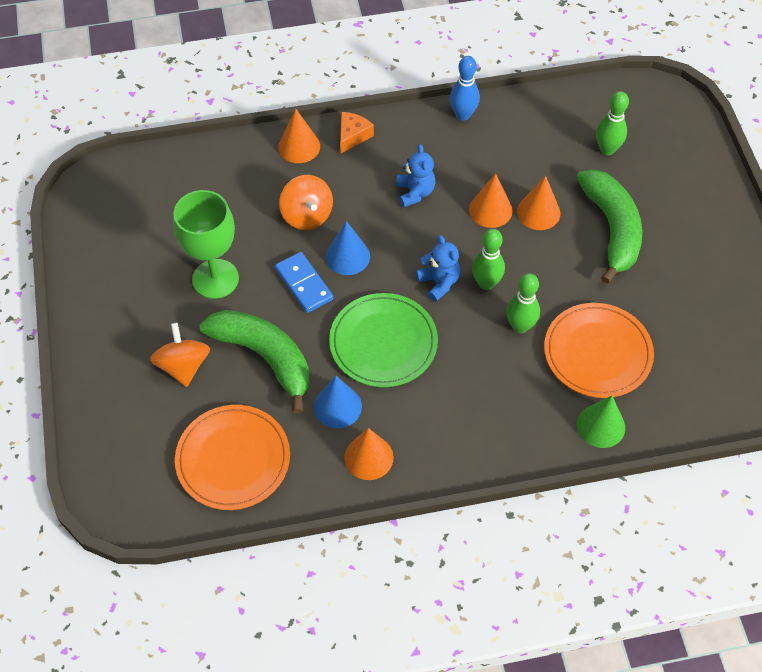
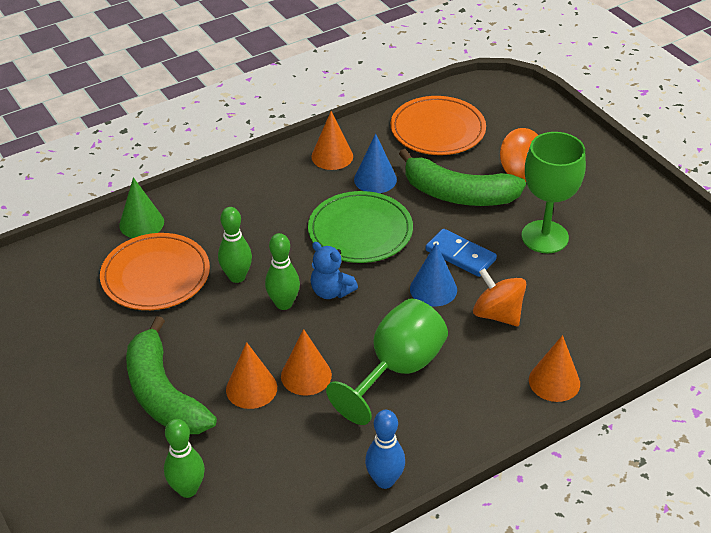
camera: 160 degrees right, 15 degrees down
orange cheese [340,112,374,153] -> none
blue teddy bear [396,144,435,207] -> green goblet [326,299,448,425]

